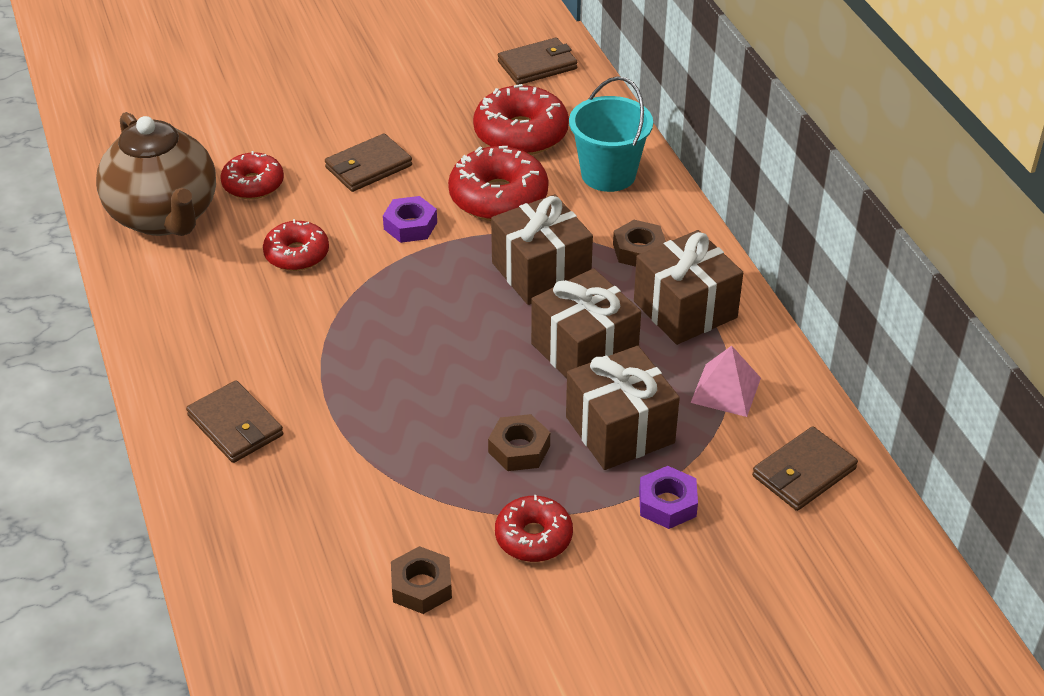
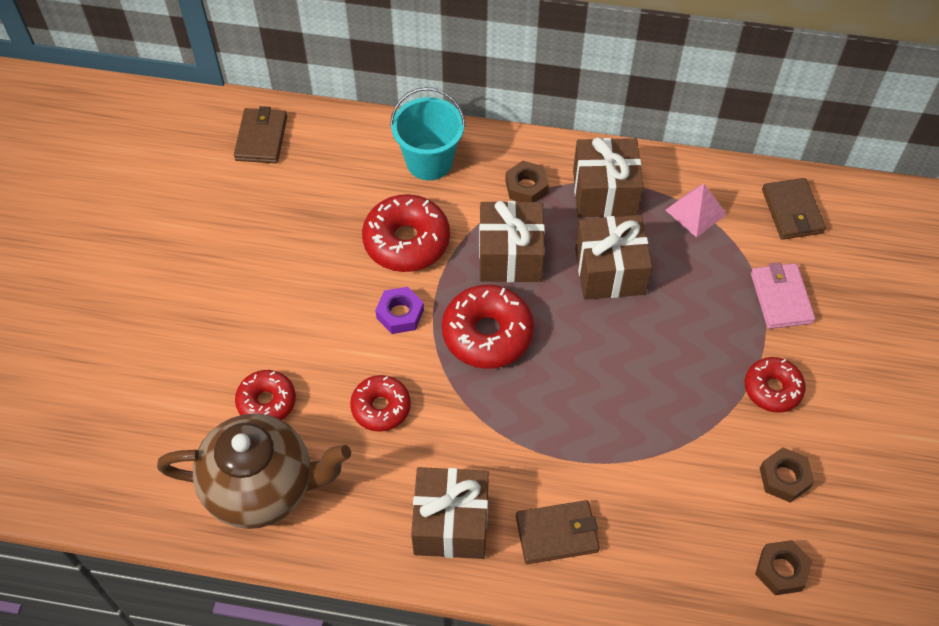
camera: 60 degrees left, 15 degrees up
brown wallet [325,133,412,192] -> none
red donut [473,84,569,155] -> red donut moved to [442,284,534,369]
brown nut [488,414,550,471] -> brown nut moved to [755,540,812,595]
brown gift [566,346,680,470] -> brown gift moved to [411,467,489,559]
purple nut [639,466,698,529] -> pink wallet [751,262,815,329]

